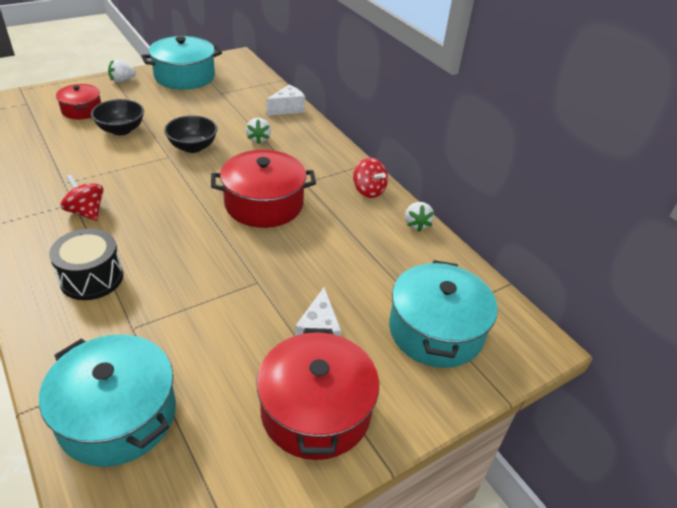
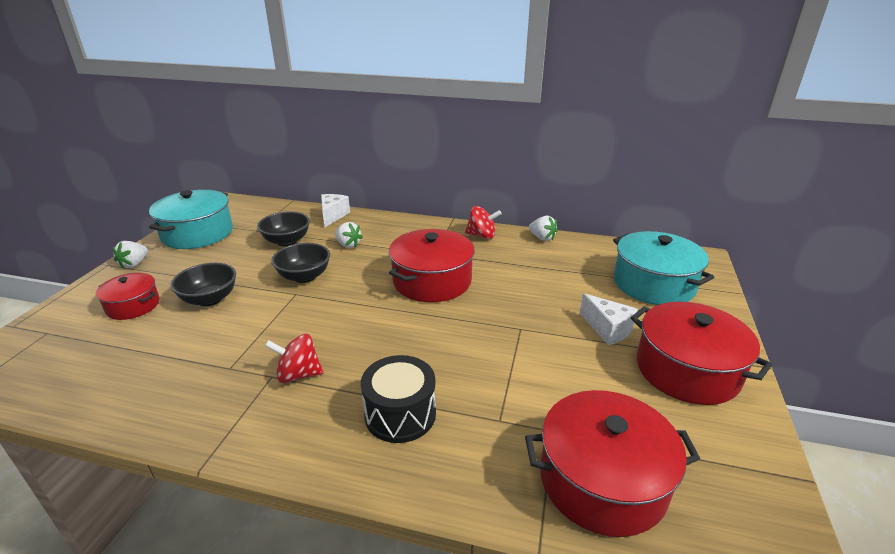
camera: 40 degrees left, 10 degrees down
turquoise pot [39,334,176,467] -> red pot [525,390,700,537]
none -> black bowl [257,212,310,246]

